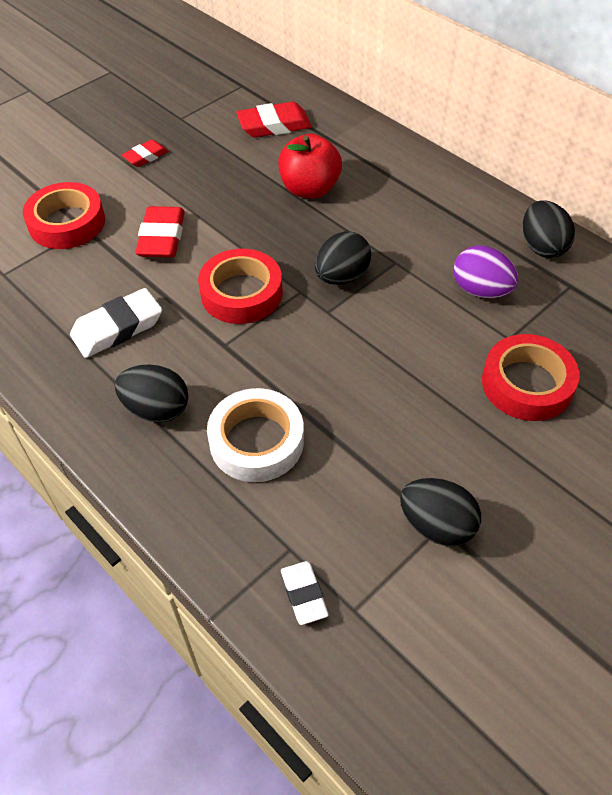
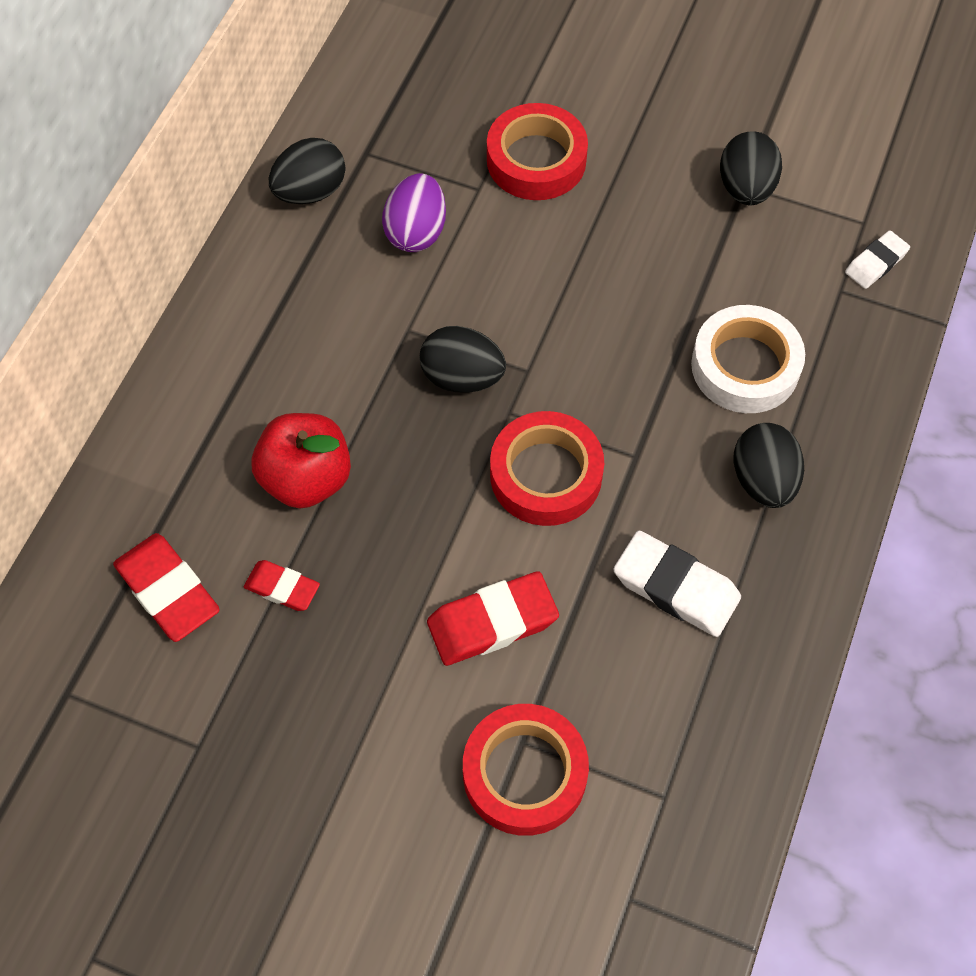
camera: 115 degrees left, 10 degrees up
red eraser [122,140,169,167] -> red eraser moved to [244,560,320,611]

